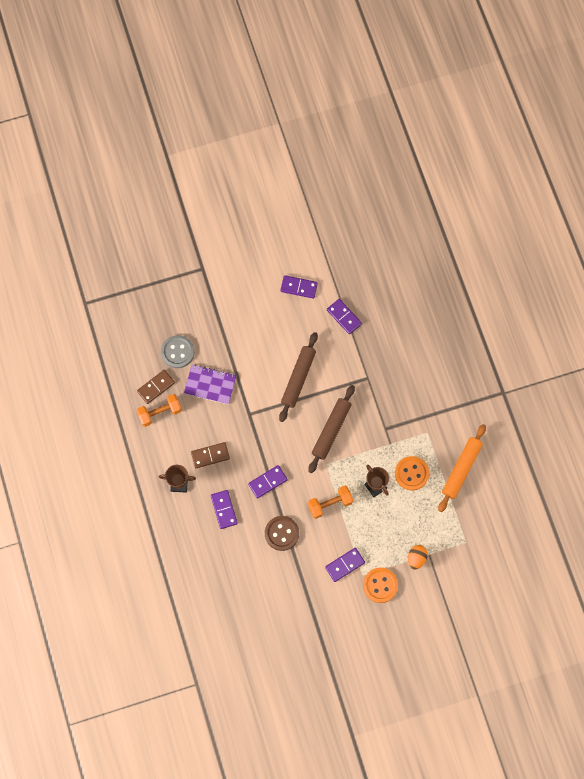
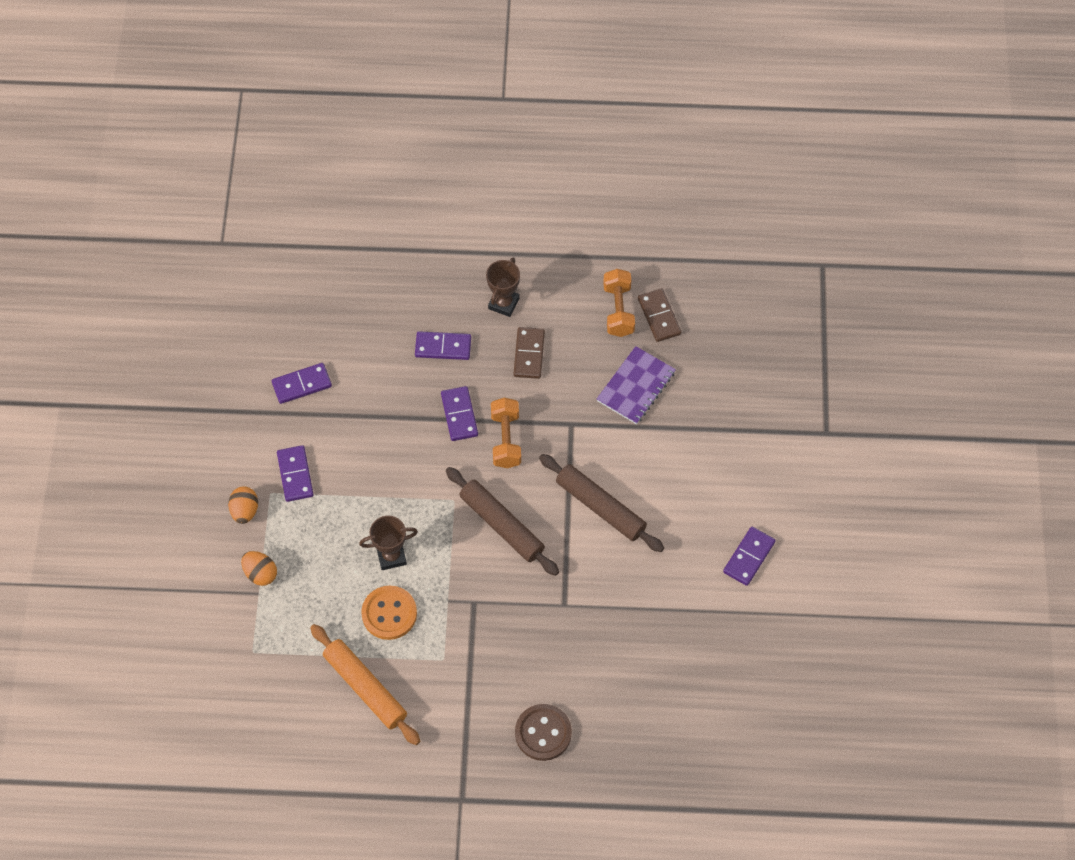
camera: 110 degrees right, 10 degrees down
grey button [161,335,195,368] -> none
brown button [265,516,299,551] -> brown button moved to [515,704,572,761]
orange dumbbell [308,486,353,519] -> orange dumbbell moved to [491,398,521,468]
purple domino [327,299,362,334] -> purple domino moved to [272,363,332,404]
orange button [363,568,398,603] -> orange egg [228,486,258,524]

